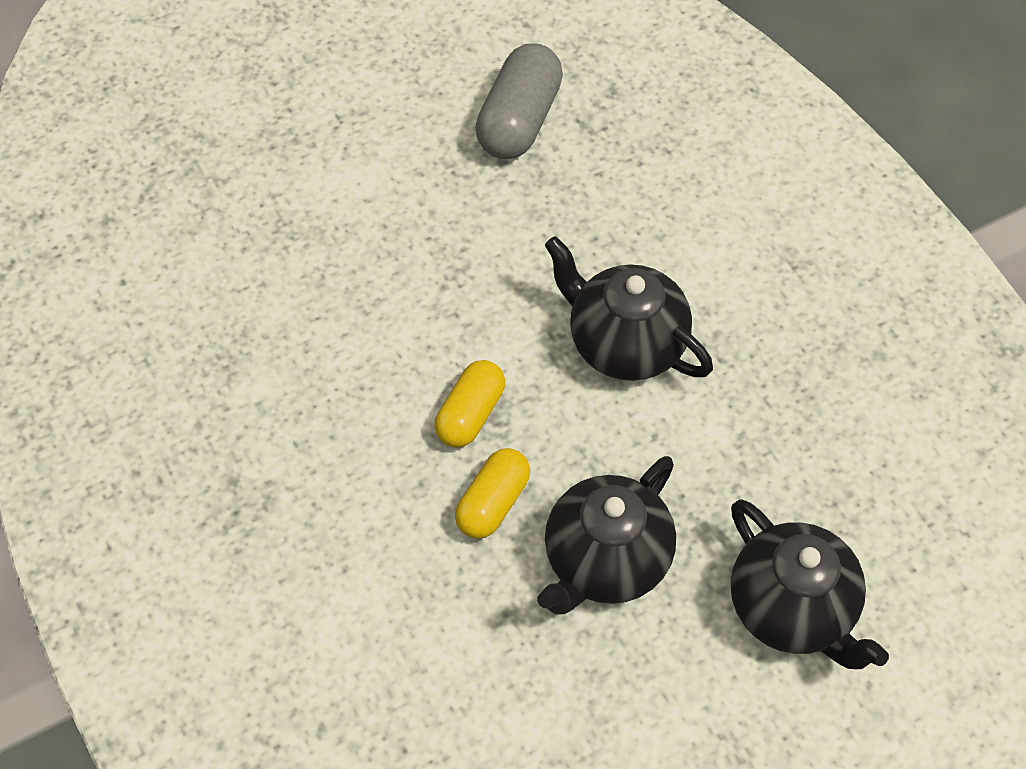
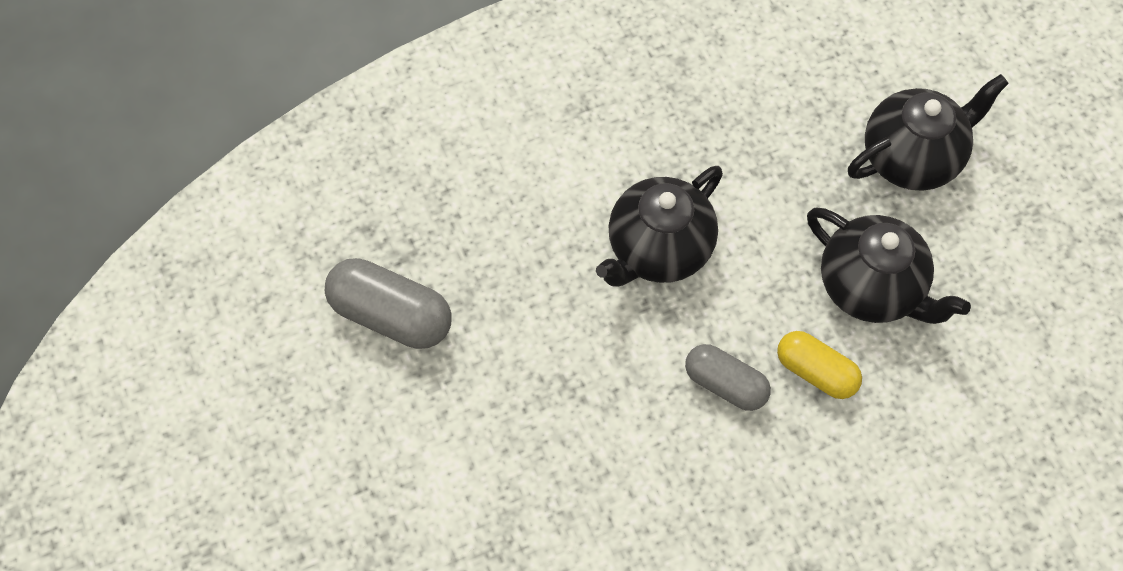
camera: 85 degrees left, 5 degrees up
yellow capsule [434,360,505,448] -> grey capsule [685,344,771,411]

